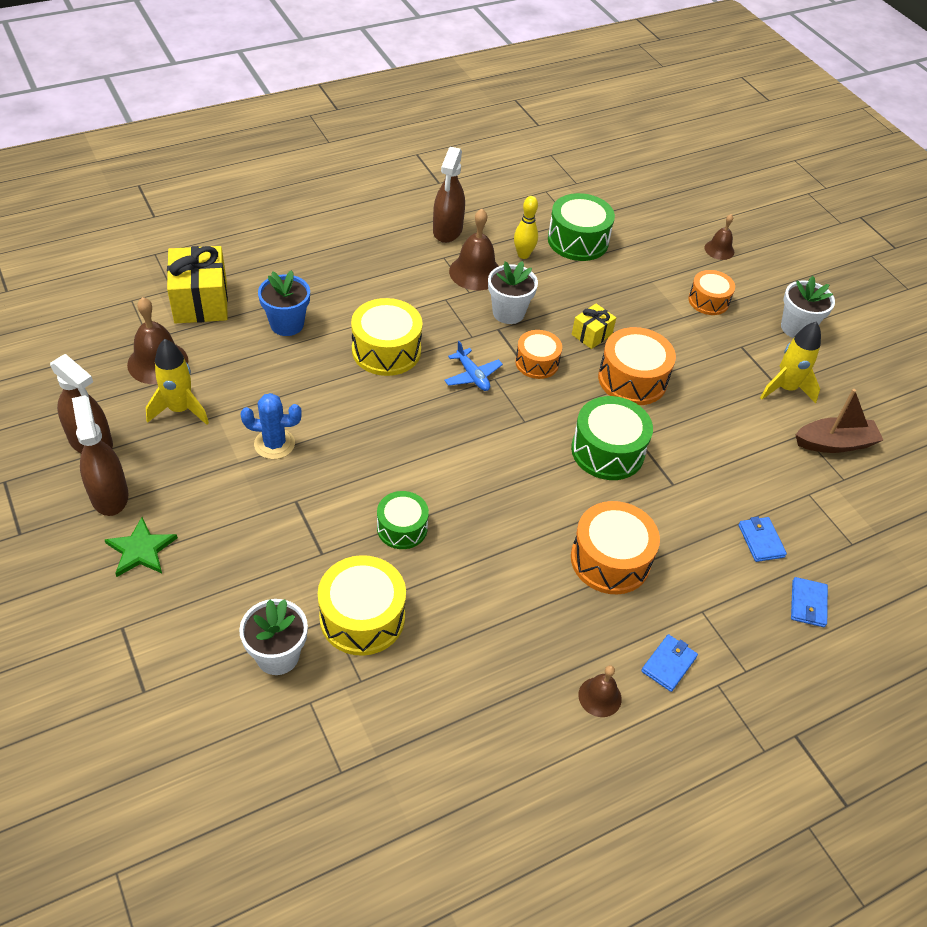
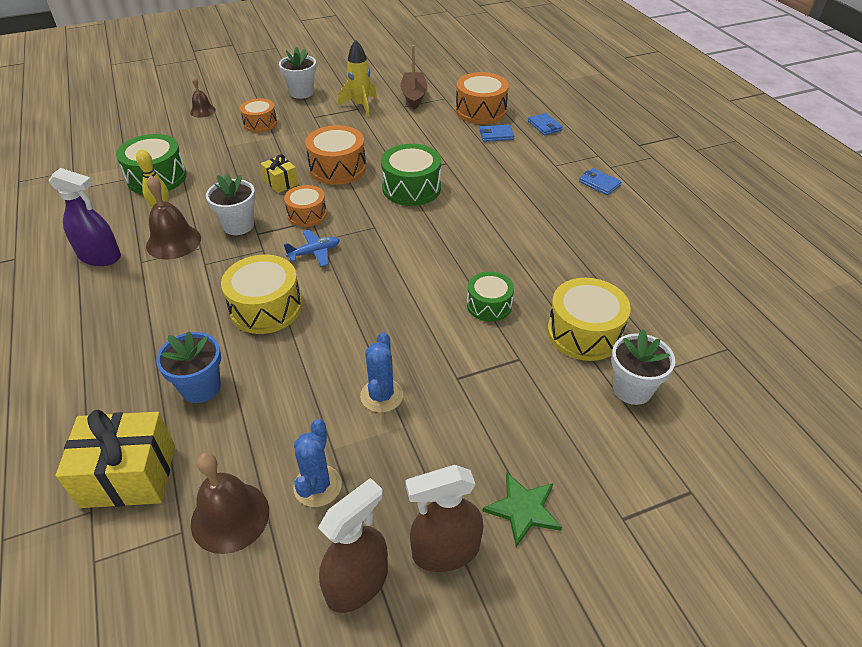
camera: 80 degrees left, 5 degrees down
yellow rocket [146,339,209,425] -> blue cactus [293,419,342,507]
brown spray bottle [433,147,465,243] -> purple spray bottle [49,168,121,266]
orange drum [571,501,660,594] -> orange drum moved to [456,72,509,124]
brown bell [578,665,622,717] -> none
blue wallet [791,577,828,627] -> blue wallet turned 45 degrees clockwise [528,113,563,135]

